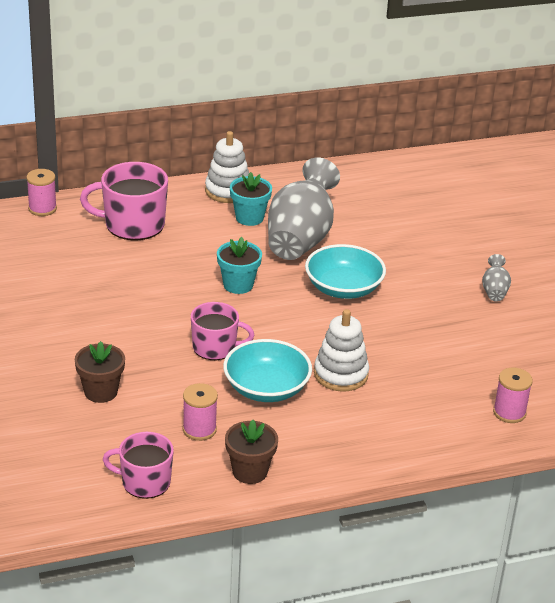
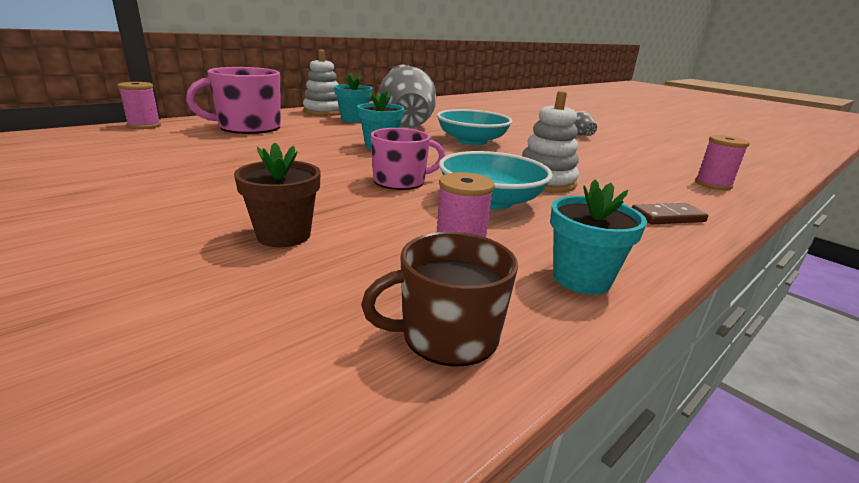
camera: 25 degrees left, 10 degrees down
pink mug [103,432,174,499] -> brown mug [361,232,518,367]
brown flower pot [225,420,278,484] -> turquoise flower pot [550,179,647,295]
none -> brown domino [632,203,709,224]

